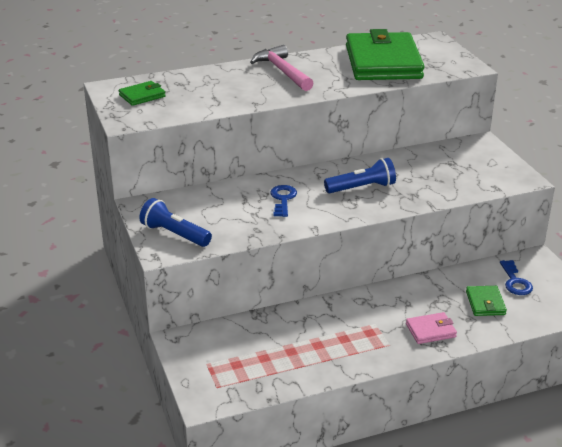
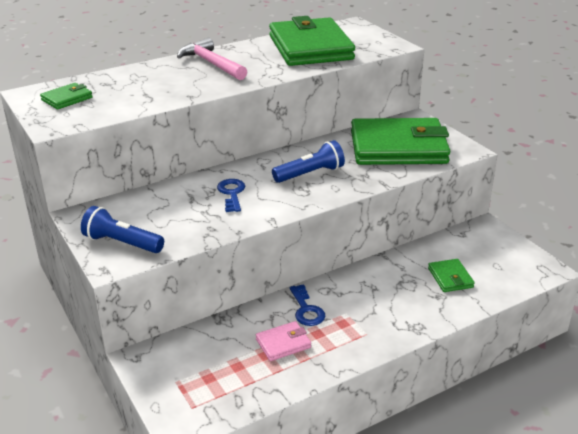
camera: 10 degrees left, 0 degrees up
pink wallet [406,312,457,344] -> pink wallet moved to [256,321,311,361]
blue key [500,260,533,295] -> blue key moved to [290,284,325,326]
none -> green wallet [351,118,450,165]

